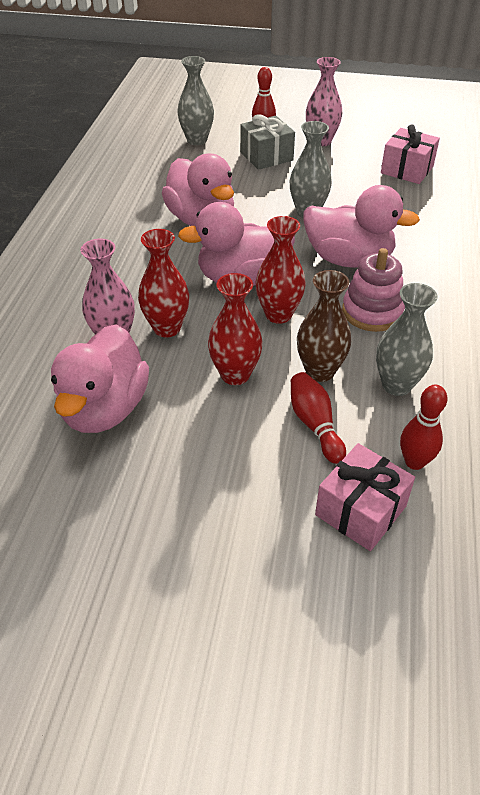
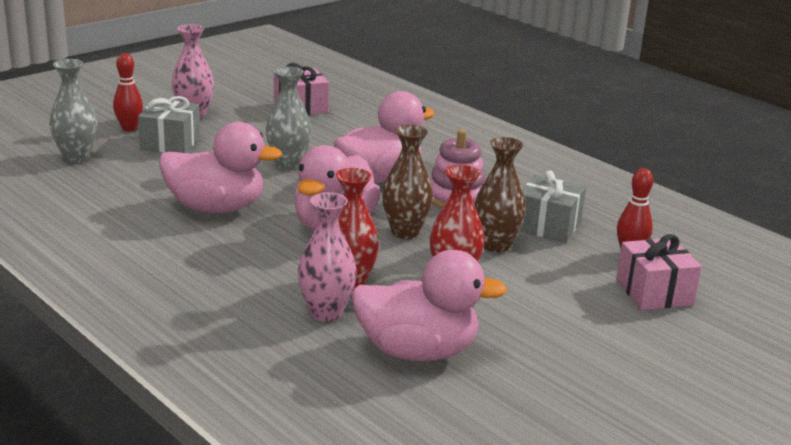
camera: 55 degrees left, 20 degrees down
pink duck [51,324,149,433] -> pink duck turned 45 degrees counterclockwise [351,250,508,361]
red vase [255,216,306,324] -> brown vase [382,125,433,239]
red bowling pin [291,372,346,464] -> none
grey vase [376,283,438,396] -> grey gift [519,171,586,243]

